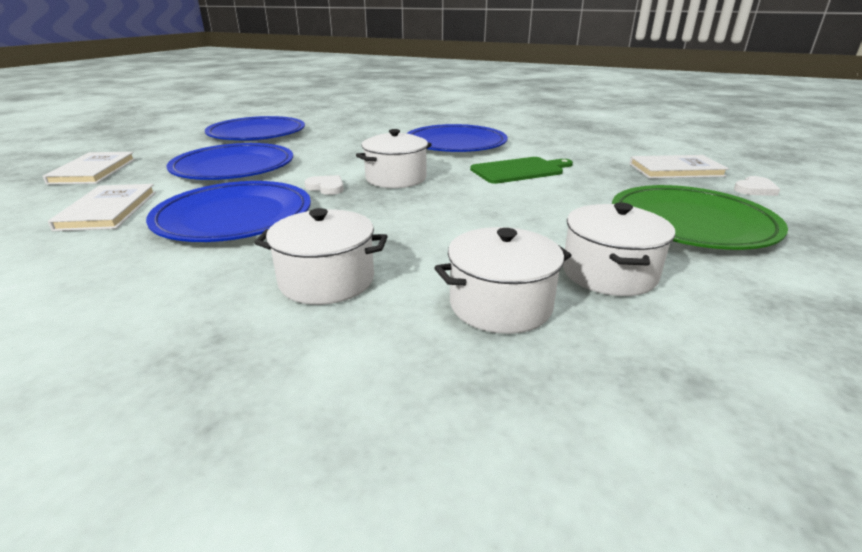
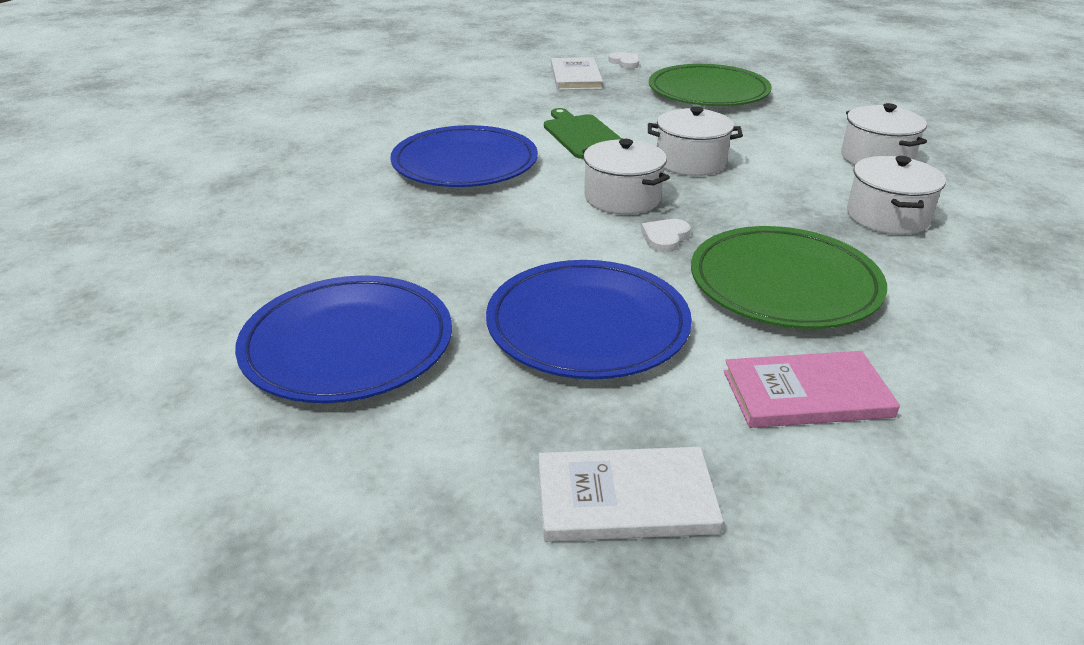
camera: 90 degrees left, 5 degrees up
white book [48,184,156,231] -> pink book [724,351,900,428]
blue plate [146,181,311,242] -> green plate [691,226,887,329]
white pot [563,202,675,296] -> white pot moved to [648,106,743,176]

